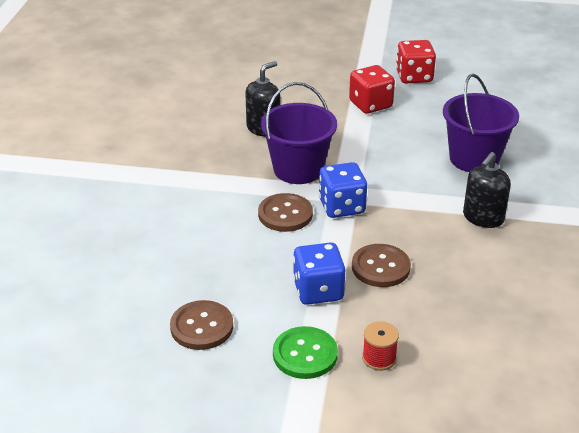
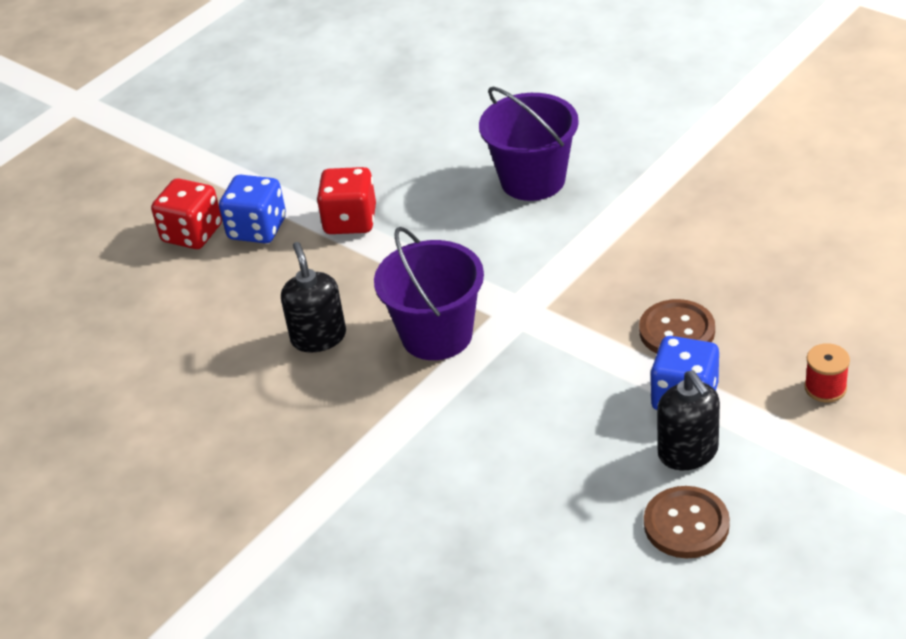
camera: 55 degrees left, 5 degrees up
brown button [258,193,313,232] -> none
green button [273,326,338,379] -> none
blue dice [319,162,367,218] -> blue dice moved to [219,175,286,243]
red dice [396,40,436,83] -> red dice moved to [151,178,222,249]
black soap dispenser [463,152,511,228] -> black soap dispenser moved to [657,370,720,470]

